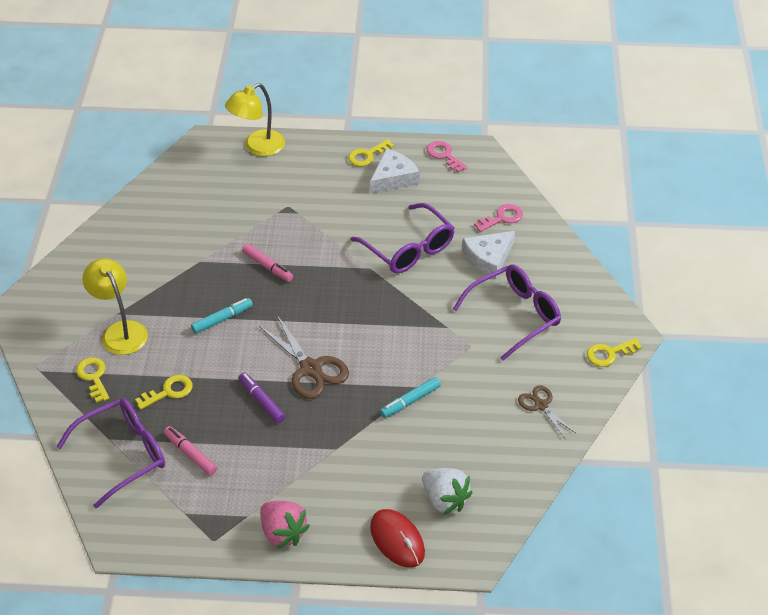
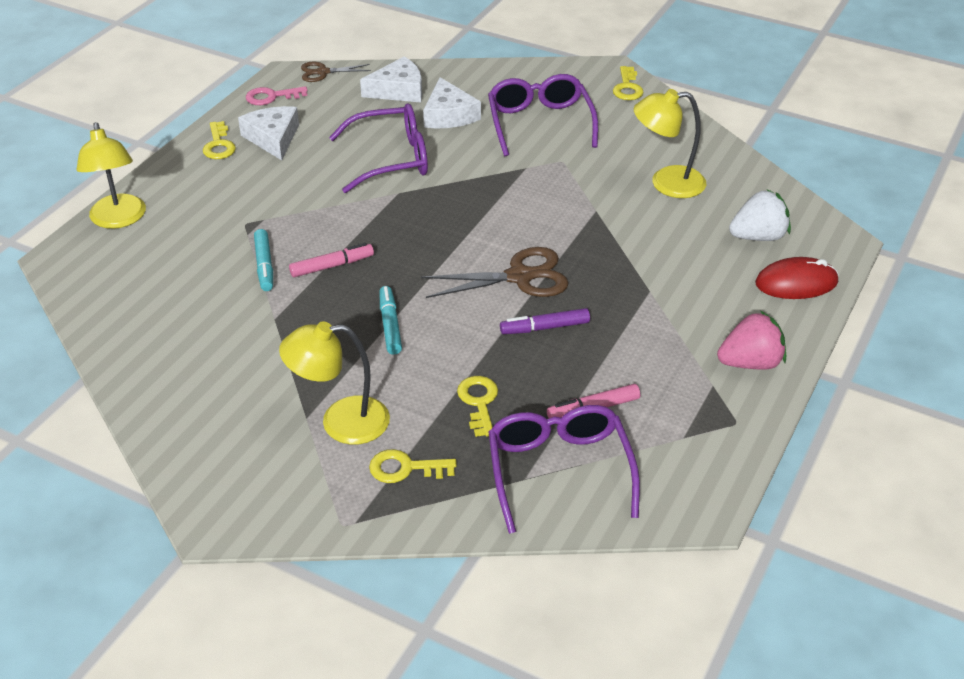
camera: 65 degrees left, 5 degrees down
turquoise marker [380,377,441,418] -> turquoise marker moved to [254,229,273,291]
pink key [474,204,523,232] -> white cheese [360,57,422,103]
brown scissors [518,385,576,438] -> brown scissors moved to [301,62,371,82]
none -> yellow lamp [634,89,706,198]

